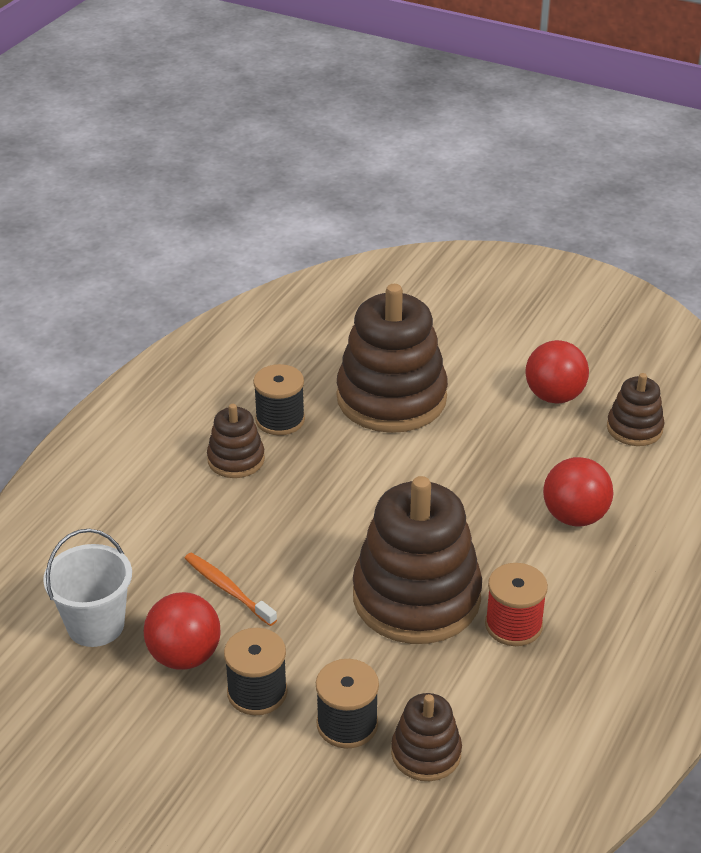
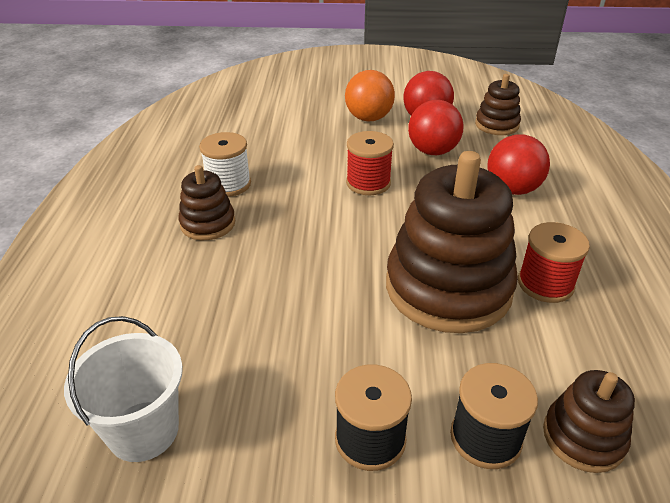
camera: 25 degrees left, 0 degrees up
red ball [144,592,221,670] -> red ball moved to [408,100,464,155]
orange toothbrush [184,553,277,626] -> none
black spool [253,364,305,435] -> white spool [199,132,251,197]
brown stacking toy [337,284,448,433] -> none
none -> orange ball [345,70,395,121]
none -> red spool [346,131,394,195]

